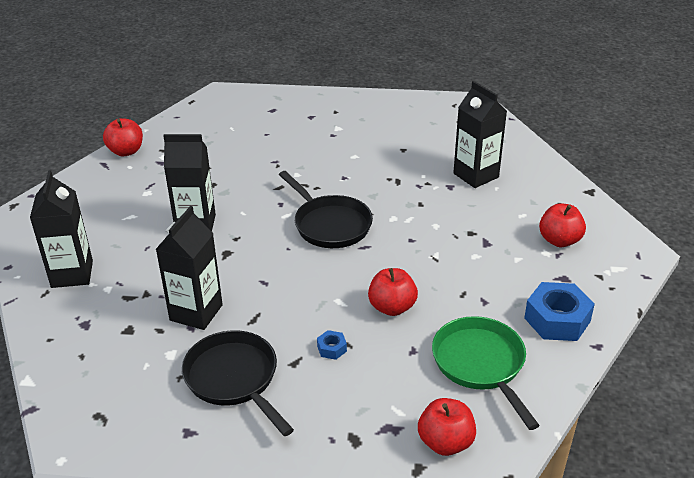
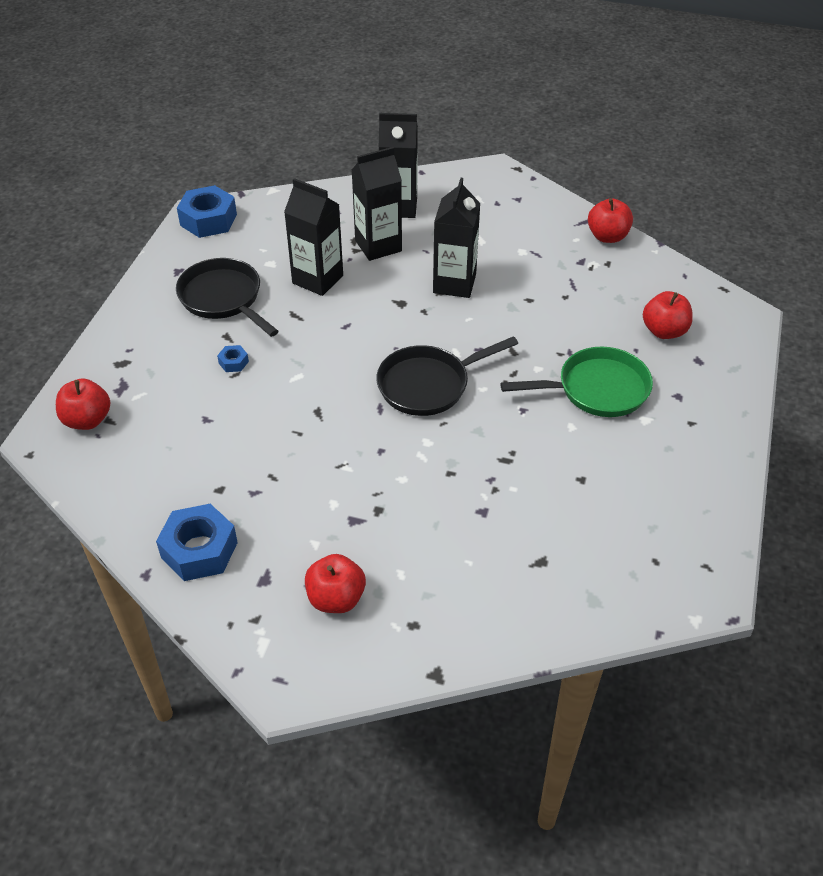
camera: 100 degrees right, 10 degrees up
black pan [182,330,294,436] -> black pan turned 105 degrees counterclockwise [176,258,279,337]
red apple [368,268,418,316] -> red apple moved to [643,291,693,339]
green pan [432,316,540,430] -> green pan moved to [500,347,653,417]
black carton [453,81,507,188] -> black carton moved to [351,147,402,261]
none -> blue nut [177,185,237,238]

